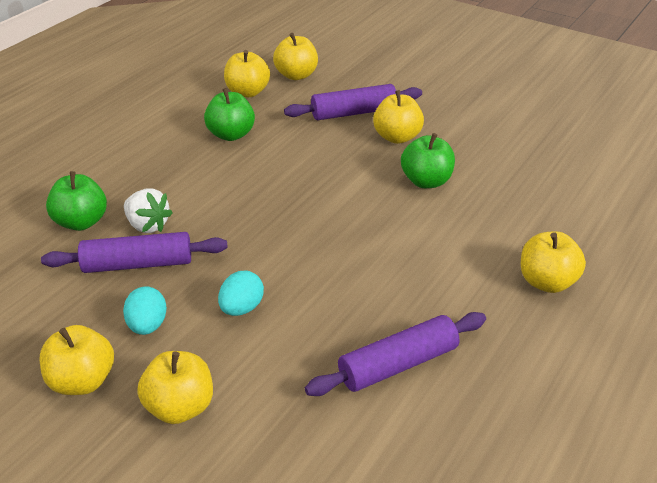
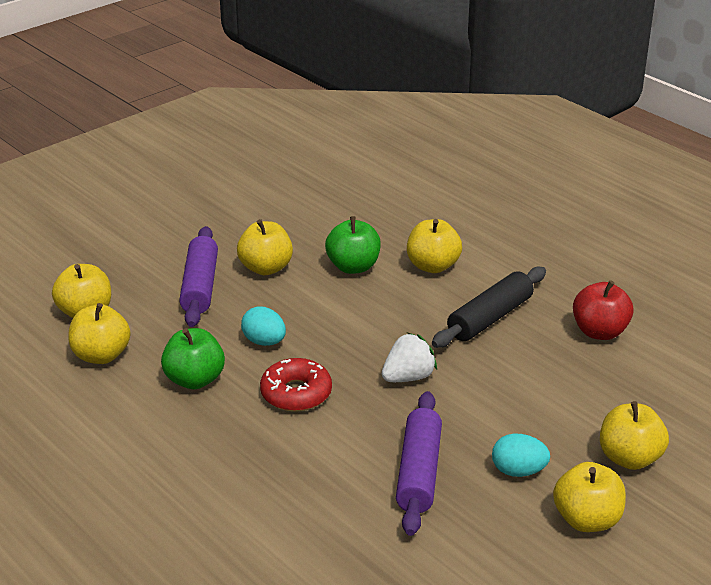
camera: 75 degrees left, 5 degrees down
green apple [46,171,107,231] -> none
white strawberry [124,188,173,233] -> white strawberry moved to [382,332,437,382]
turquoise egg [218,270,264,316] -> turquoise egg moved to [241,306,286,346]
purple rolling pin [305,312,486,396] -> red apple [573,280,634,340]
yellow apple [521,231,586,293] -> yellow apple moved to [407,219,462,273]
none -> red donut [260,358,332,412]
none -> black rolling pin [432,267,546,348]

